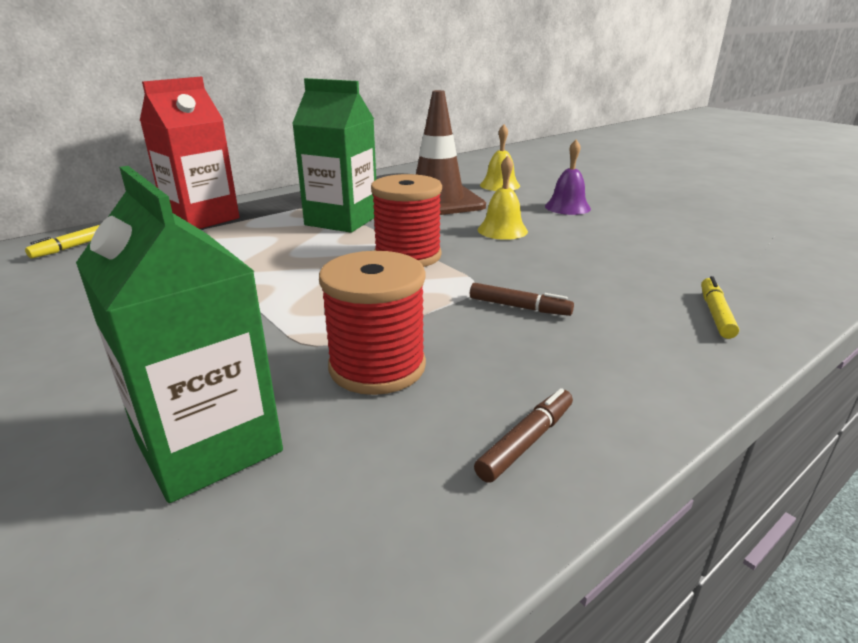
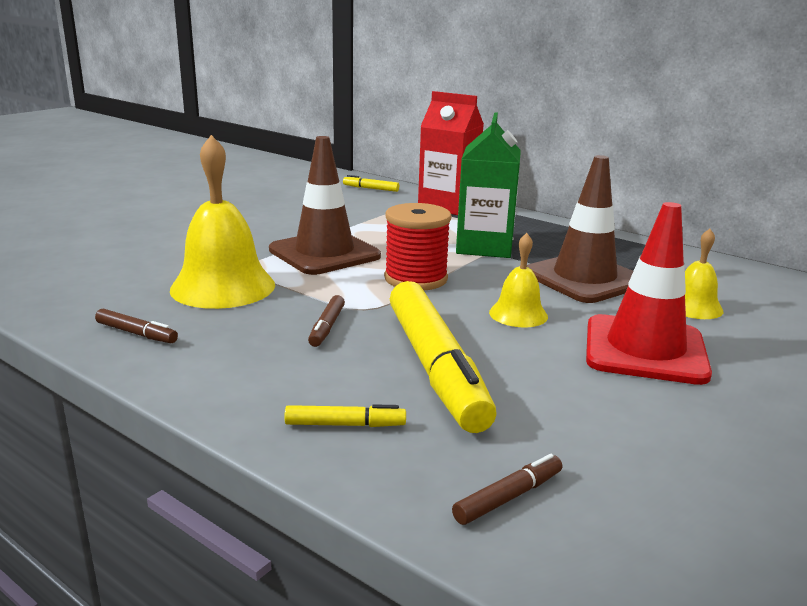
camera: 75 degrees right, 5 degrees down
green carton [76,166,283,503] -> none
red spool [319,251,426,395] -> yellow bell [170,135,275,309]
purple bell [545,140,591,215] -> red traffic cone [586,202,712,385]
none -> brown traffic cone [269,136,381,275]
none -> yellow marker [390,281,496,433]
none -> brown marker [452,454,562,525]

